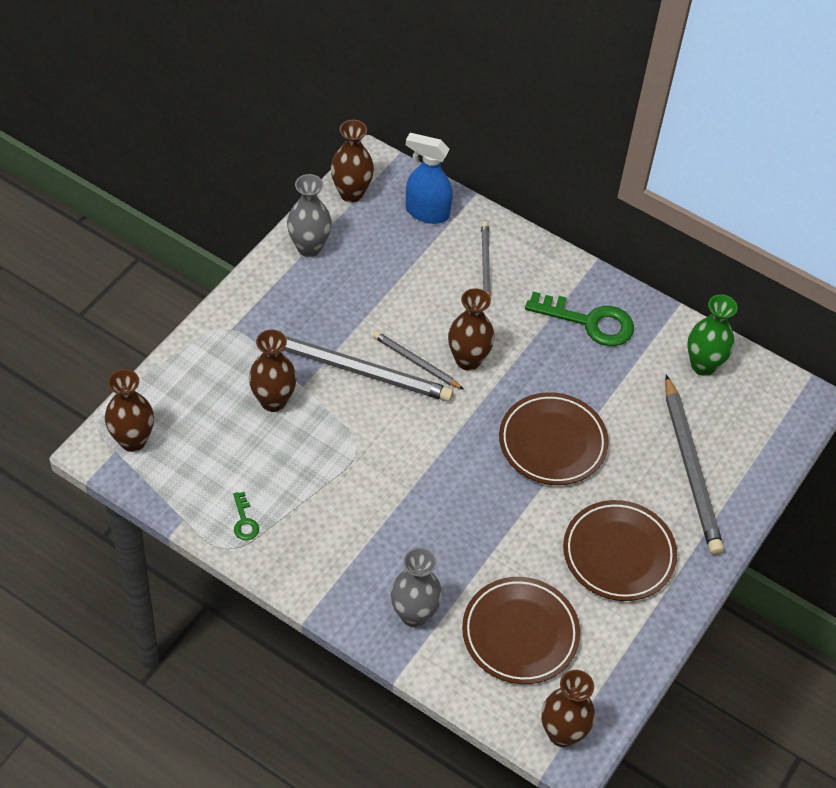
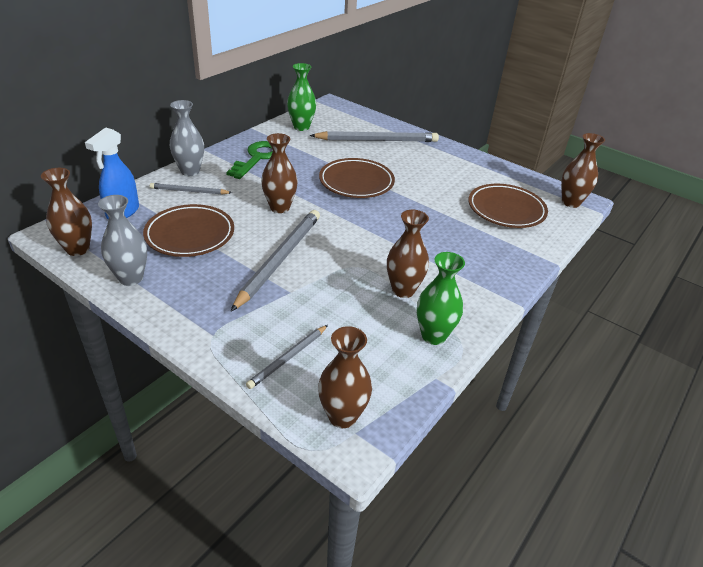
camera: 85 degrees left, 15 degrees down
green key [233,492,259,540] -> green vase [417,252,465,345]
brown vase [249,330,297,412] -> brown vase moved to [387,210,429,298]
grey pencil [373,331,464,390] -> grey pencil moved to [246,325,328,389]
grey vase [391,547,442,627] -> grey vase moved to [170,100,204,176]
brown plate [563,500,677,601] -> brown plate moved to [143,204,234,257]

